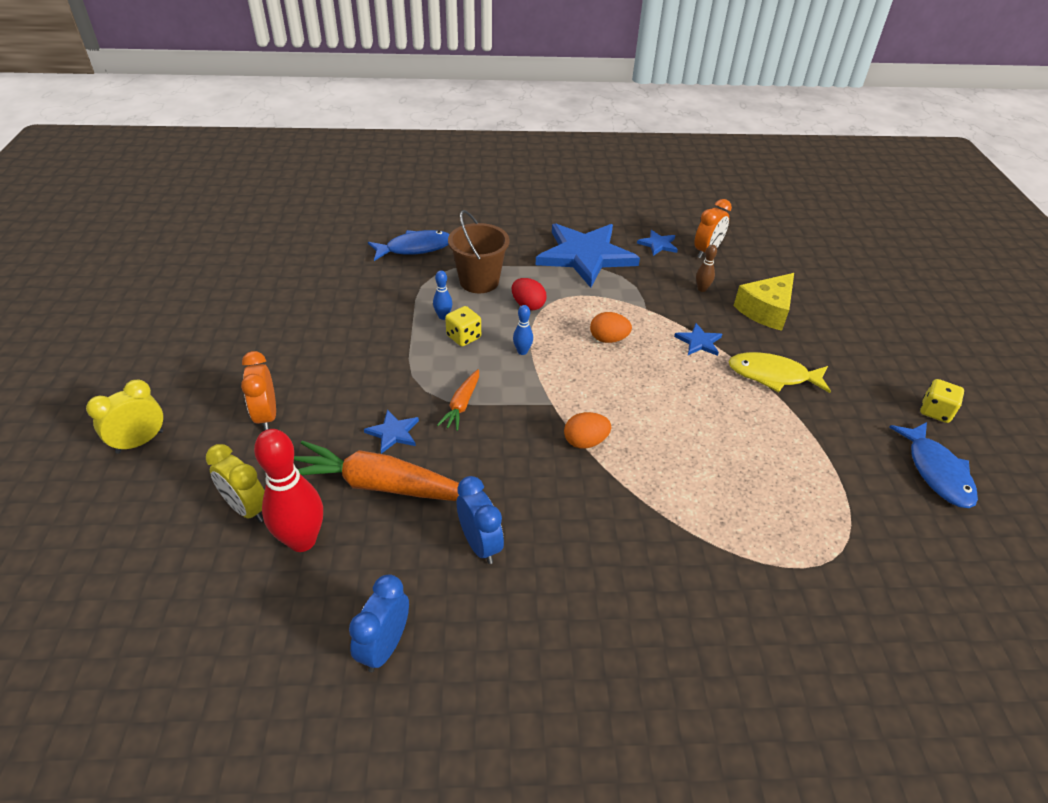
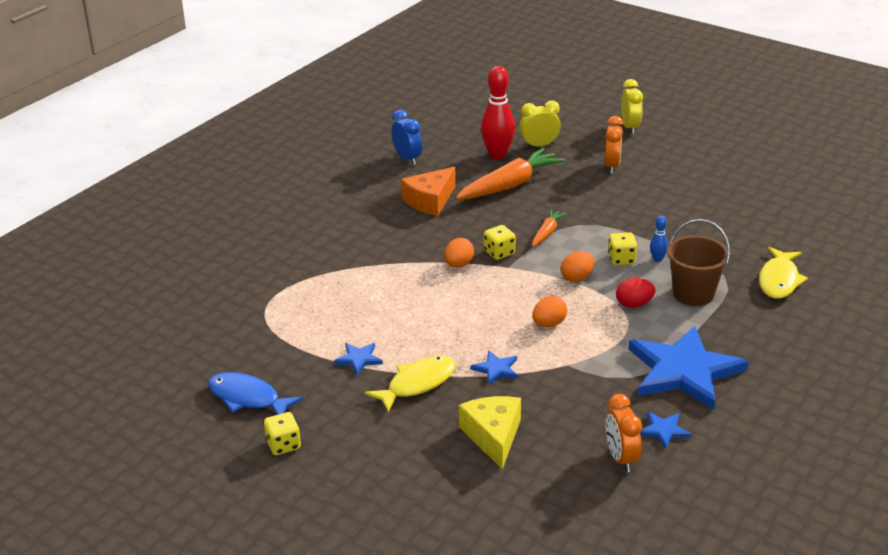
camera: 130 degrees right, 10 degrees down
orange clock [241,351,276,431] -> orange clock turned 75 degrees clockwise [605,116,623,174]
blue star [364,410,419,454] -> blue star moved to [334,343,383,375]
blue fish [368,230,450,261] -> yellow fish [759,247,808,299]
orange carrot [437,369,479,431] -> orange carrot turned 60 degrees clockwise [532,209,566,247]
blue clock [457,476,504,564] -> orange cheese [401,167,456,216]
blue bowling pin [513,305,533,355] -> orange egg [561,251,594,282]
brown bowling pin [696,245,717,292] -> none
none -> yellow dice [484,225,516,260]

